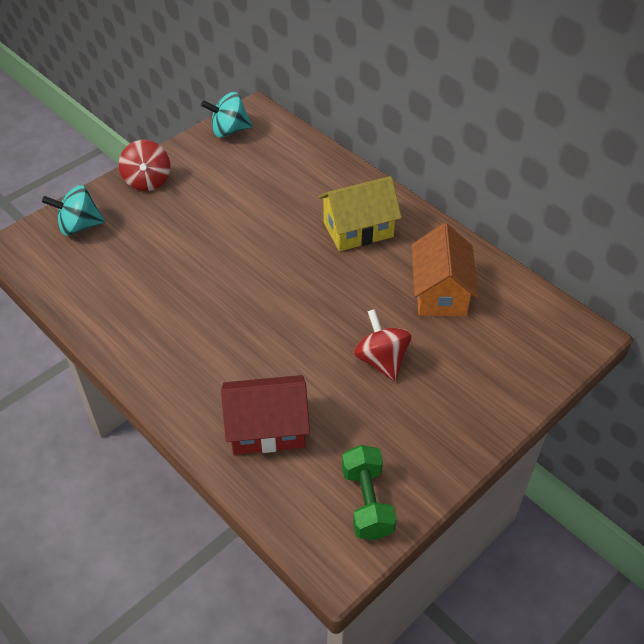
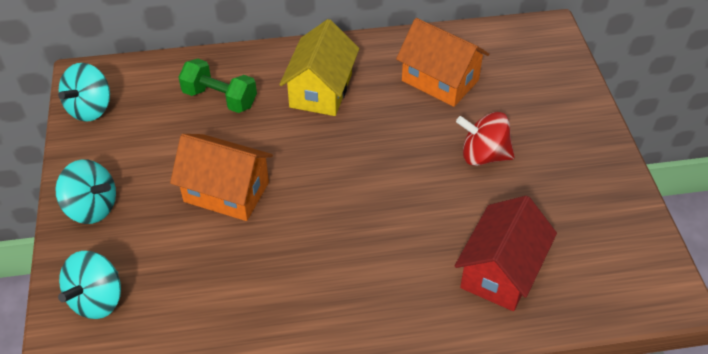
camera: 55 degrees left, 0 degrees up
red spinning top [119,140,170,191] -> turquoise spinning top [55,159,116,224]
green dumbbell [342,445,397,540] -> green dumbbell moved to [178,59,257,113]
none -> orange house [170,134,273,221]

